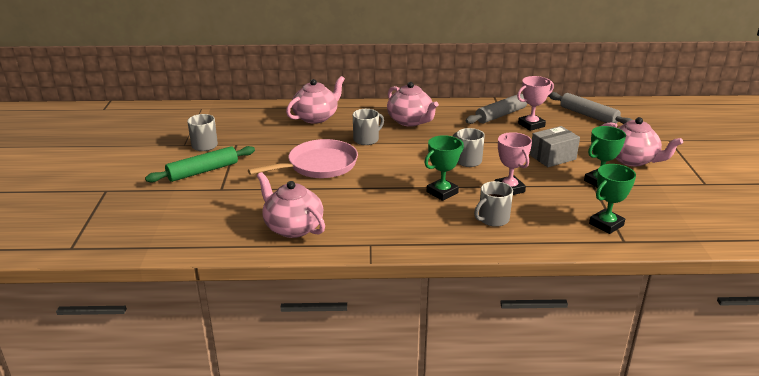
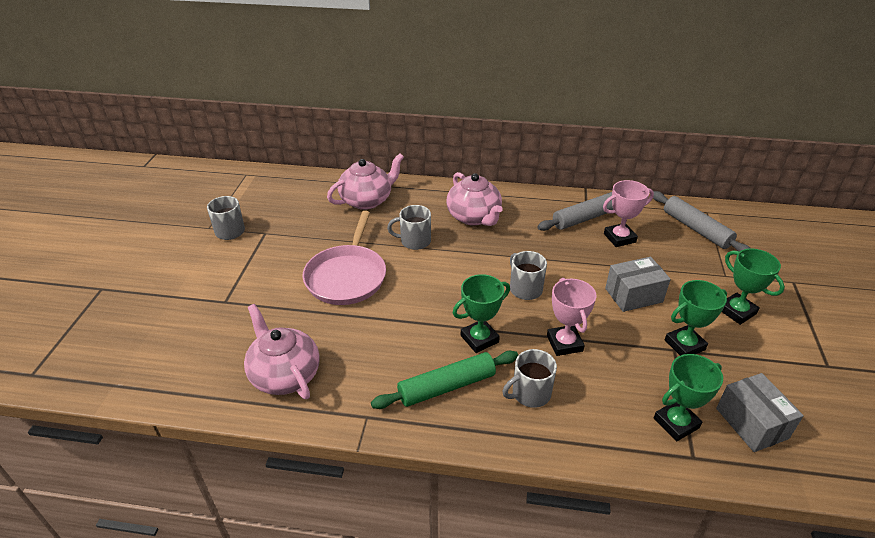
camera: 10 degrees right, 10 degrees up
green rolling pin [145,146,255,182] -> green rolling pin moved to [371,351,518,409]
pink pan [248,139,358,178] -> pink pan turned 120 degrees clockwise [302,211,386,305]
grey mug [353,109,384,145] -> grey mug turned 150 degrees counterclockwise [387,205,431,250]
pink teapot [601,117,683,166] -> green trophy [722,248,785,325]
none -> grey box [716,373,804,452]

